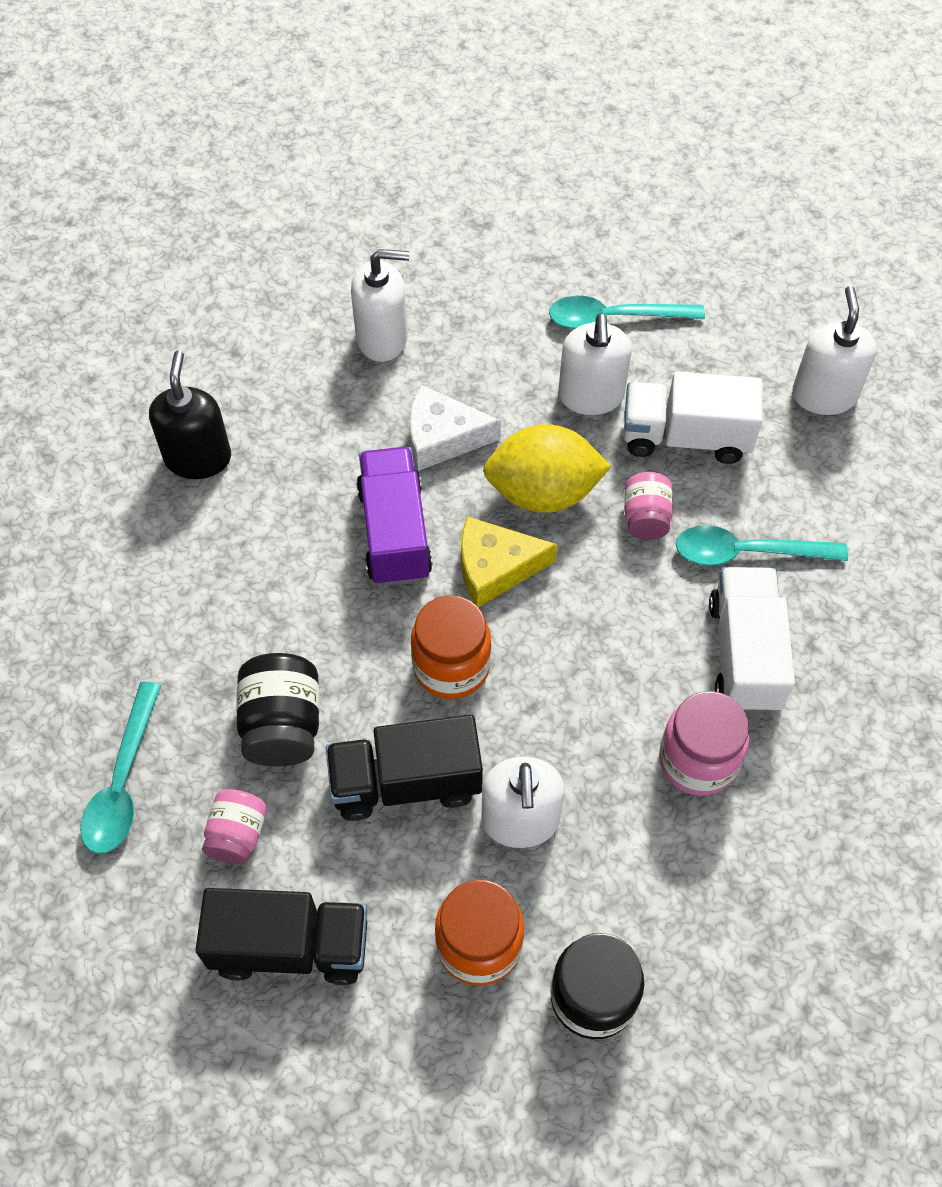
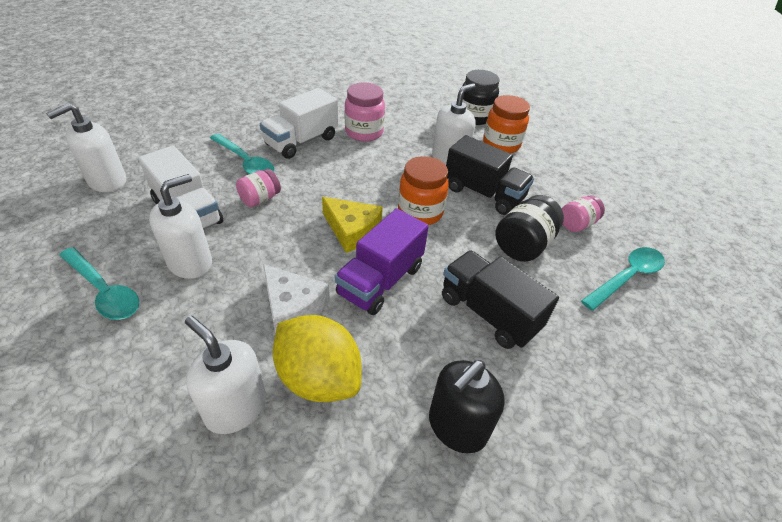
camera: 140 degrees left, 15 degrees down
black truck [195,888,367,985] -> black truck moved to [442,250,559,349]
yellow lemon [483,424,611,513] -> yellow lemon moved to [273,315,362,402]

